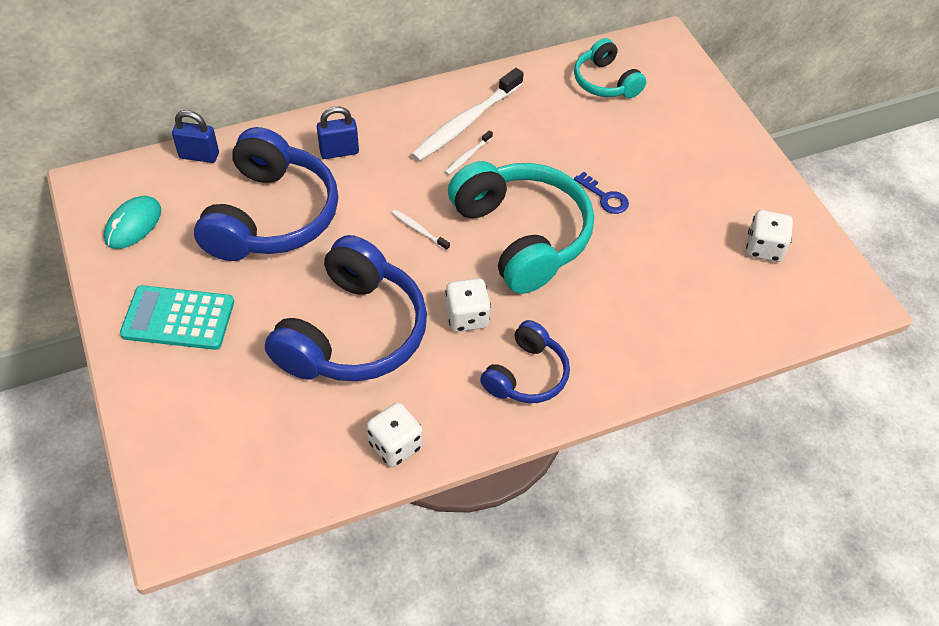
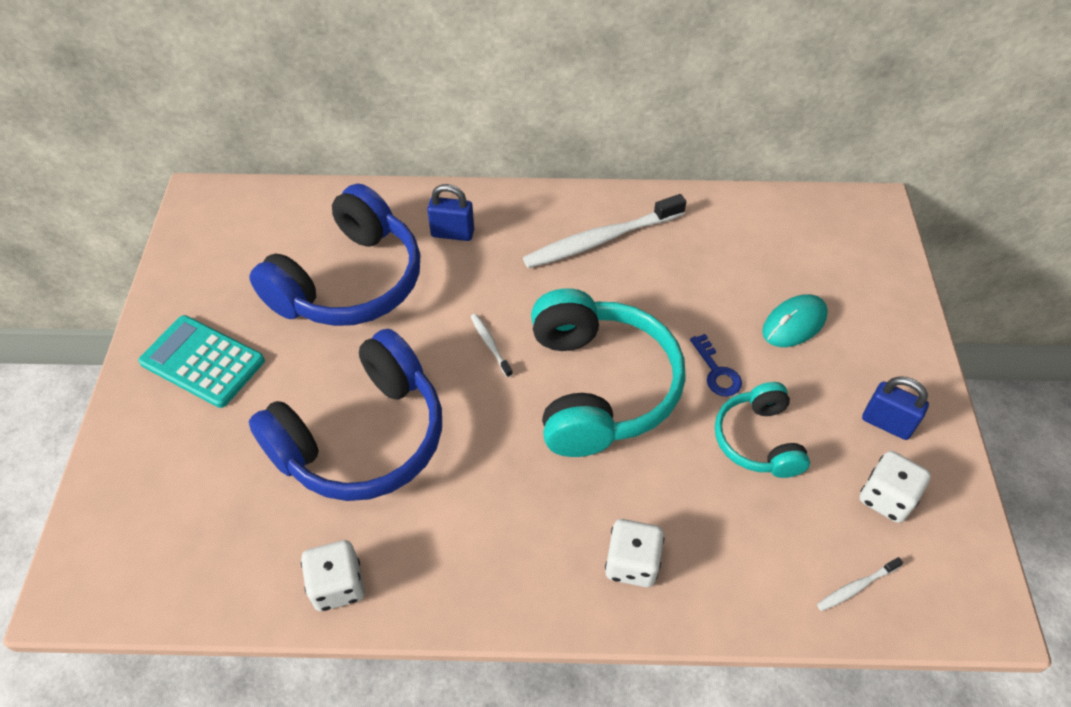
camera: 25 degrees right, 0 degrees up
turquoise mouse [104,196,161,249] -> turquoise mouse moved to [762,294,828,347]
blue padlock [172,110,219,163] -> blue padlock moved to [862,376,929,440]
white toothbrush [445,130,493,175] -> white toothbrush moved to [817,557,903,611]
white dice [445,278,491,332] -> white dice moved to [605,519,664,587]
blue headphones [480,320,570,403] -> none
turquoise headphones [574,38,646,98] -> turquoise headphones moved to [715,382,810,478]

